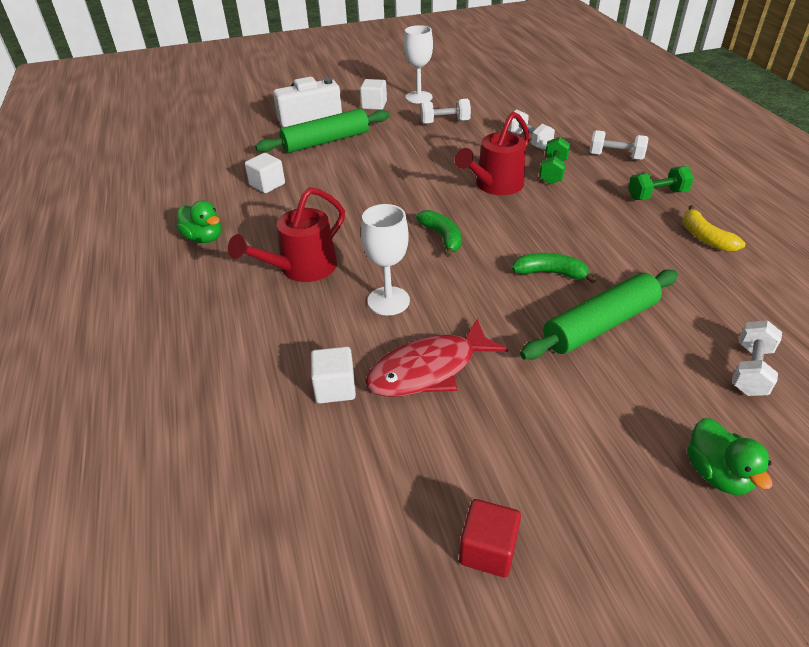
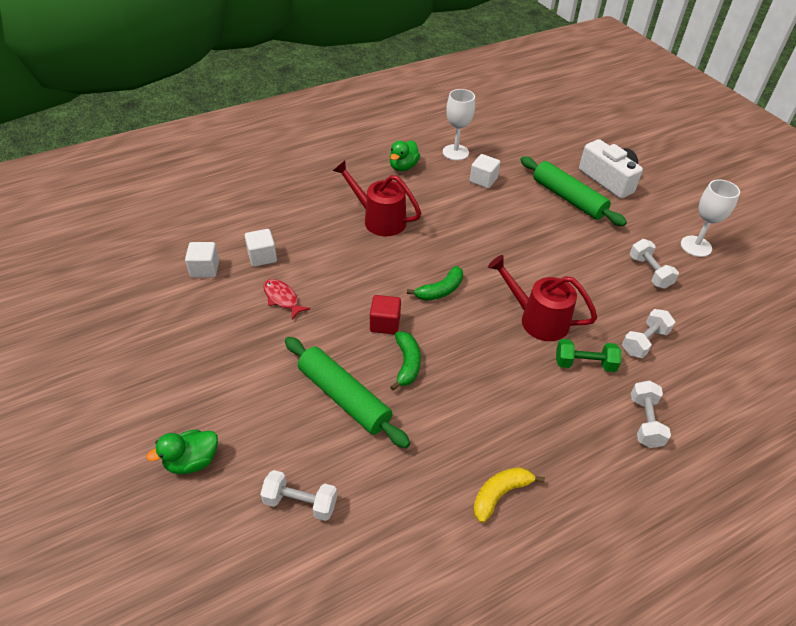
camera: 75 degrees right, 5 degrees up
white cube [360,79,387,110] -> white cube moved to [185,242,219,277]
white goblet [361,204,410,315] -> white goblet moved to [443,89,475,160]
red fish [365,318,509,397] -> red fish [263,279,310,320], size x0.57
red cube [459,499,521,577] -> red cube moved to [370,295,401,335]
green dumbbell [628,166,694,200] -> none

